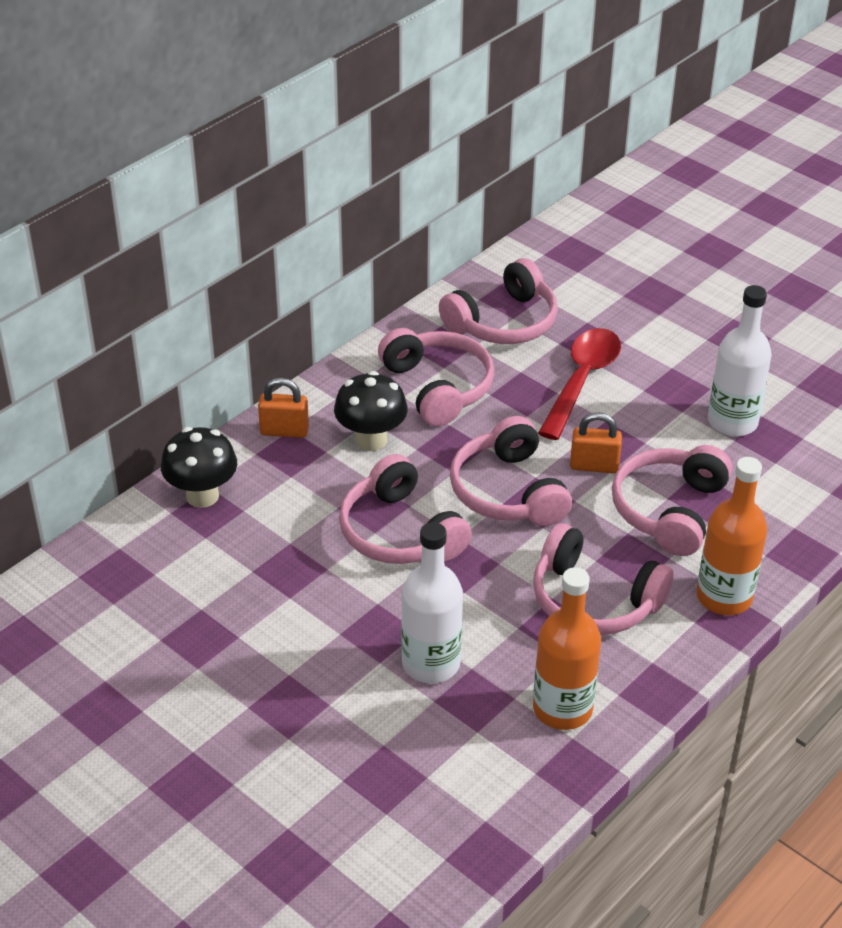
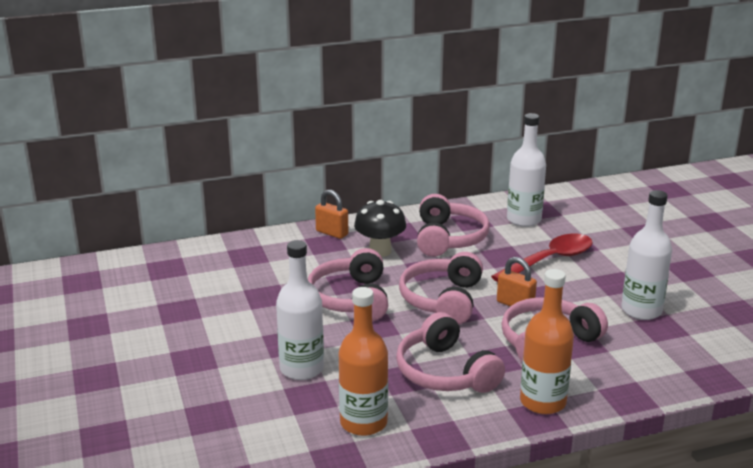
camera: 30 degrees right, 15 degrees down
black mushroom [161,427,237,508] -> none
pink headphones [439,258,558,344] -> white bottle [507,113,546,227]

